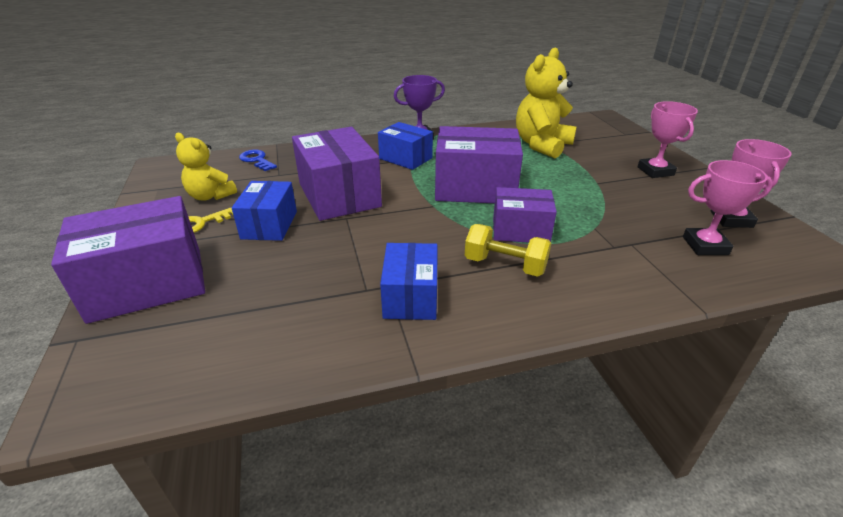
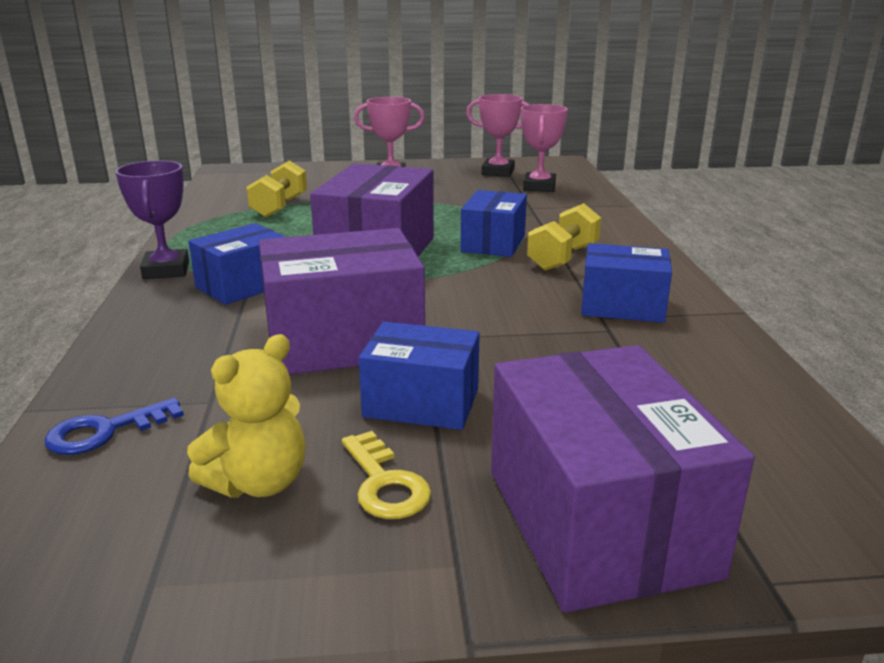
camera: 80 degrees left, 10 degrees down
purple box [493,187,557,243] -> blue box [461,190,527,257]
yellow teddy bear [516,48,577,158] -> yellow dumbbell [246,160,307,217]

